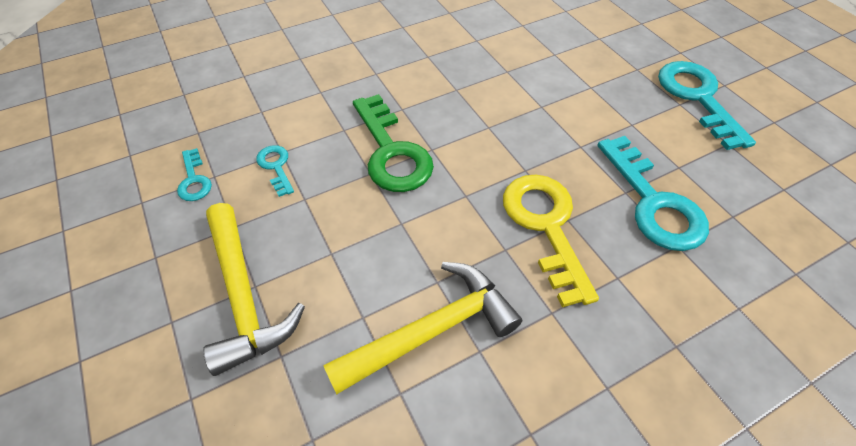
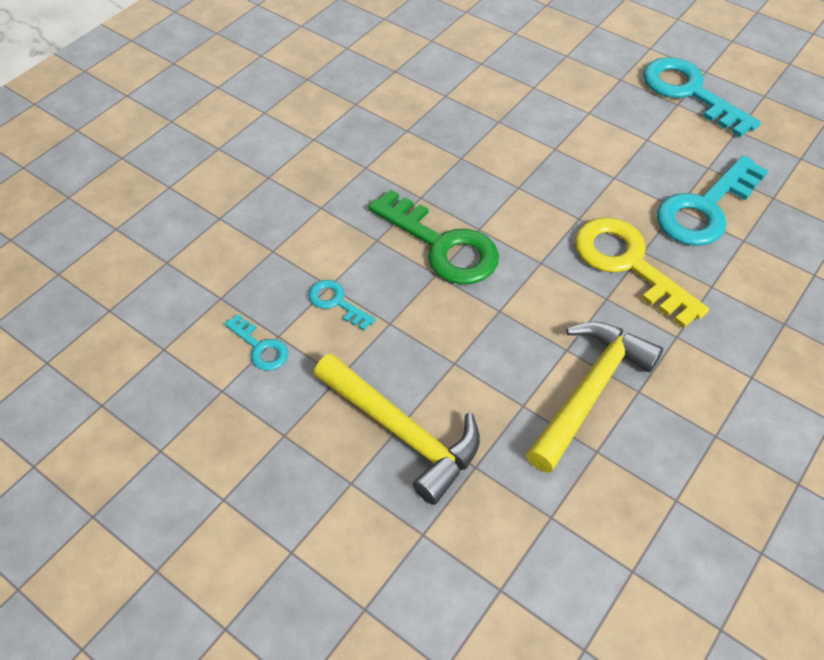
camera: 25 degrees left, 0 degrees up
turquoise key [597,136,709,251] -> turquoise key turned 90 degrees clockwise [657,155,768,246]

